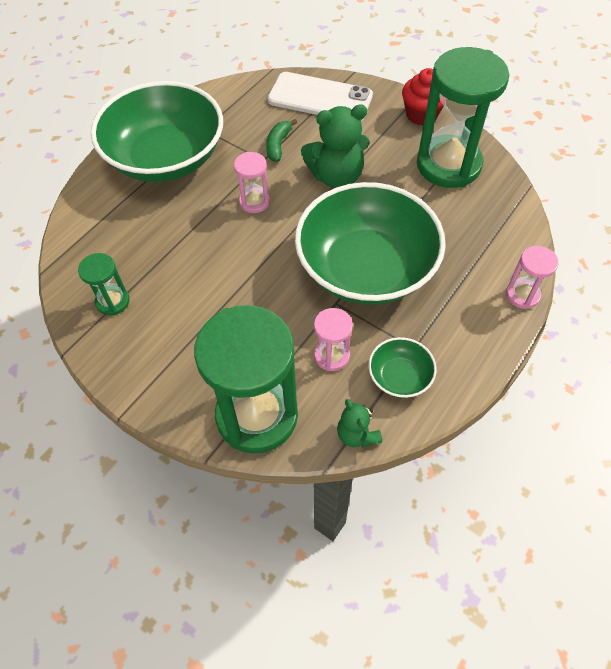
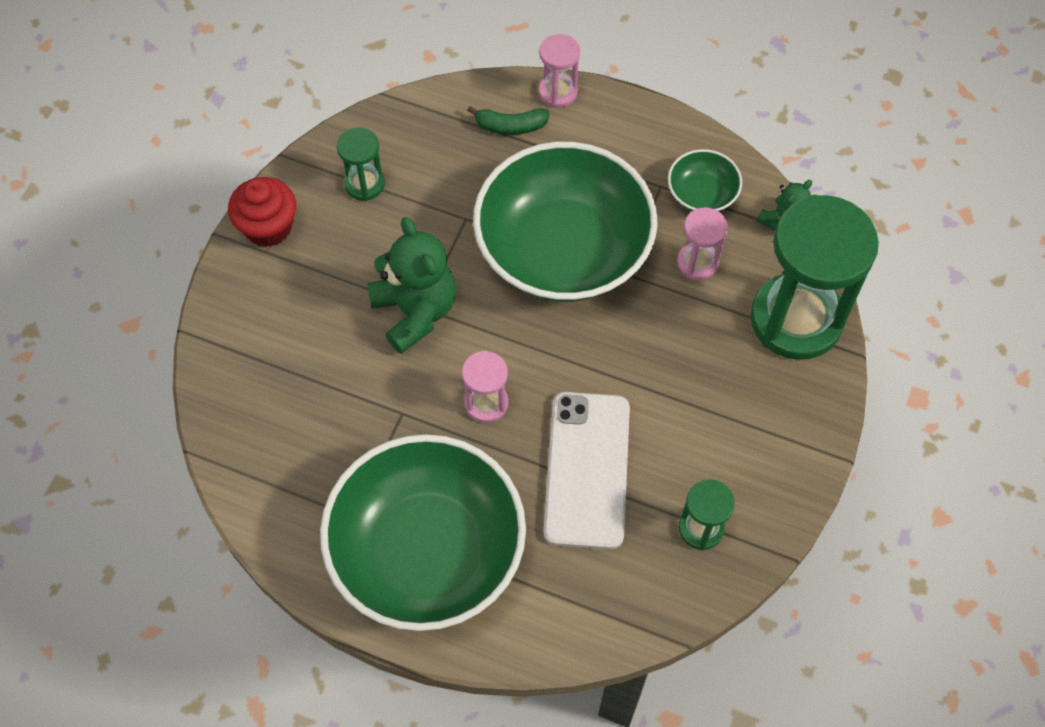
camera: 105 degrees left, 5 degrees up
green banana [266,119,297,162] -> green banana moved to [467,106,550,135]
white phone [268,72,373,121] -> white phone moved to [543,392,630,550]
green hourglass [417,47,509,188] -> green hourglass [336,127,385,201], size x0.46

